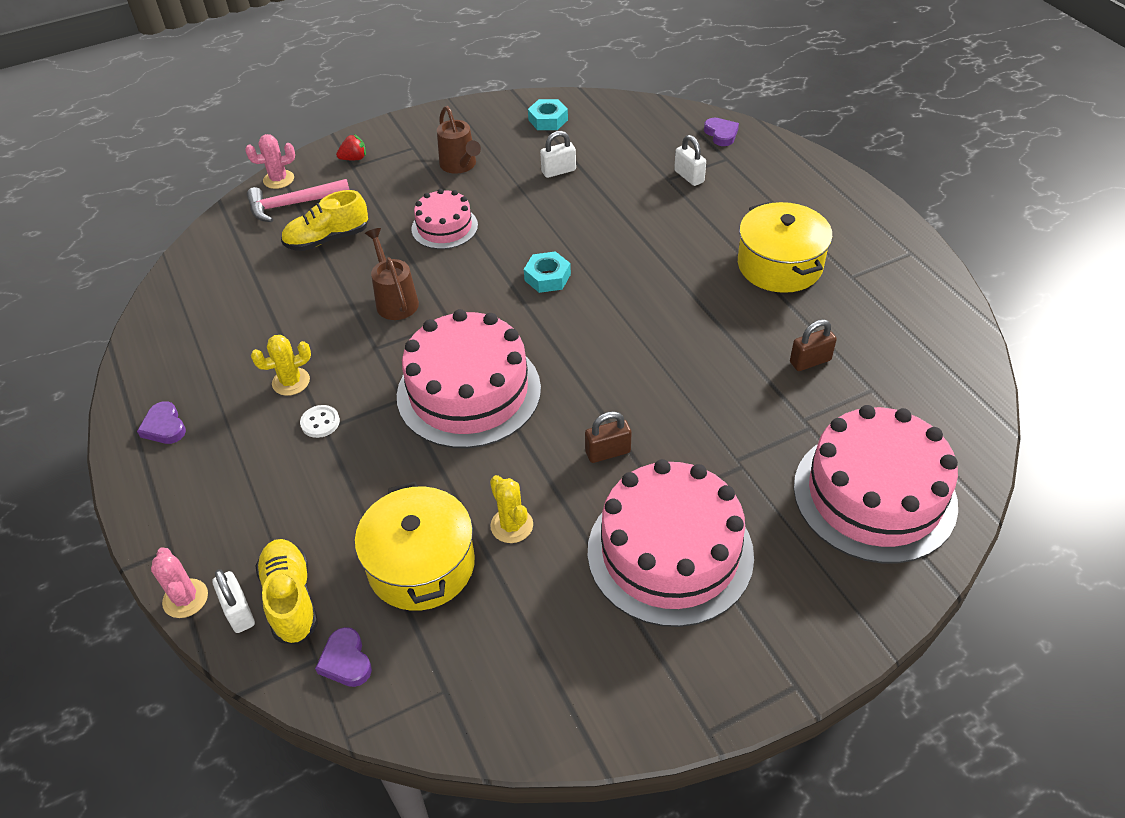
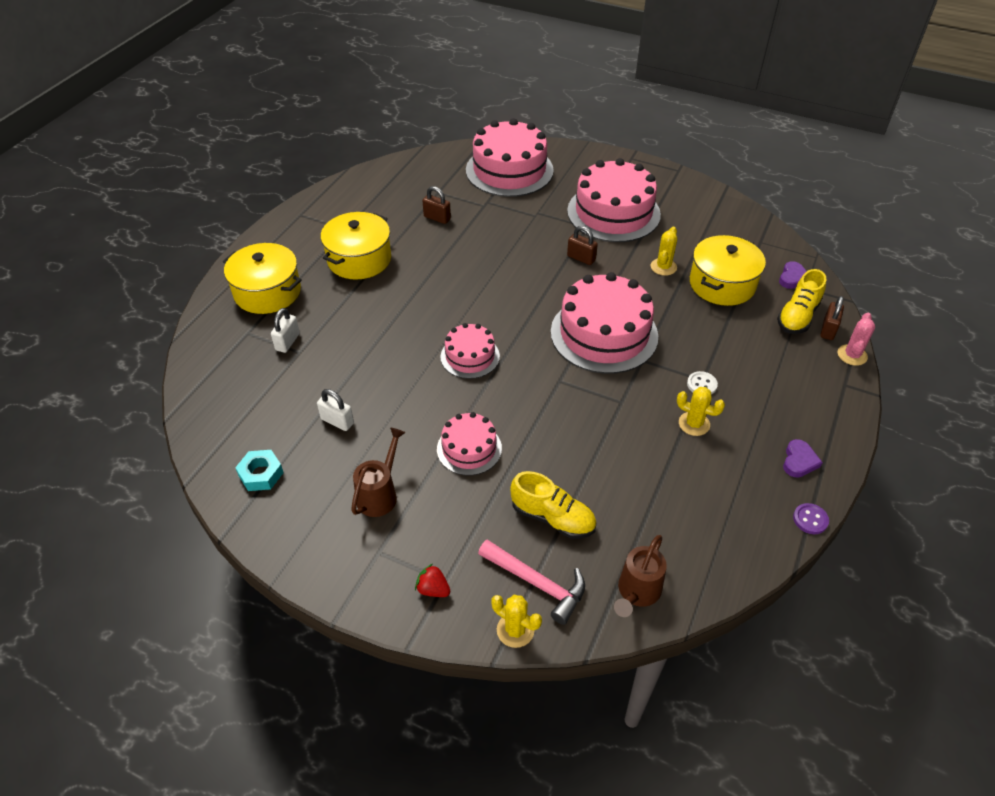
camera: 130 degrees left, 0 degrees up
white padlock [212,569,255,633] -> brown padlock [820,296,844,340]
pink cactus [245,134,295,189] -> yellow cactus [491,595,542,648]
brown watering can [365,228,419,320] -> brown watering can moved to [614,535,667,617]
turquoise nut [524,251,571,293] -> pink cake [441,323,500,379]
purple heart [704,118,739,146] -> none
none -> yellow pot [223,243,302,314]
none -> purple button [793,503,829,534]

